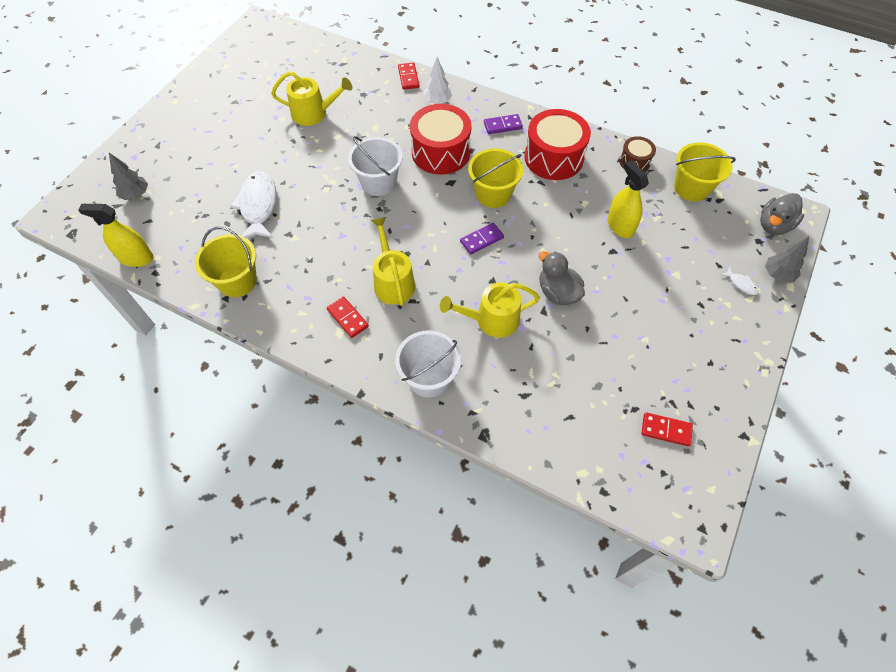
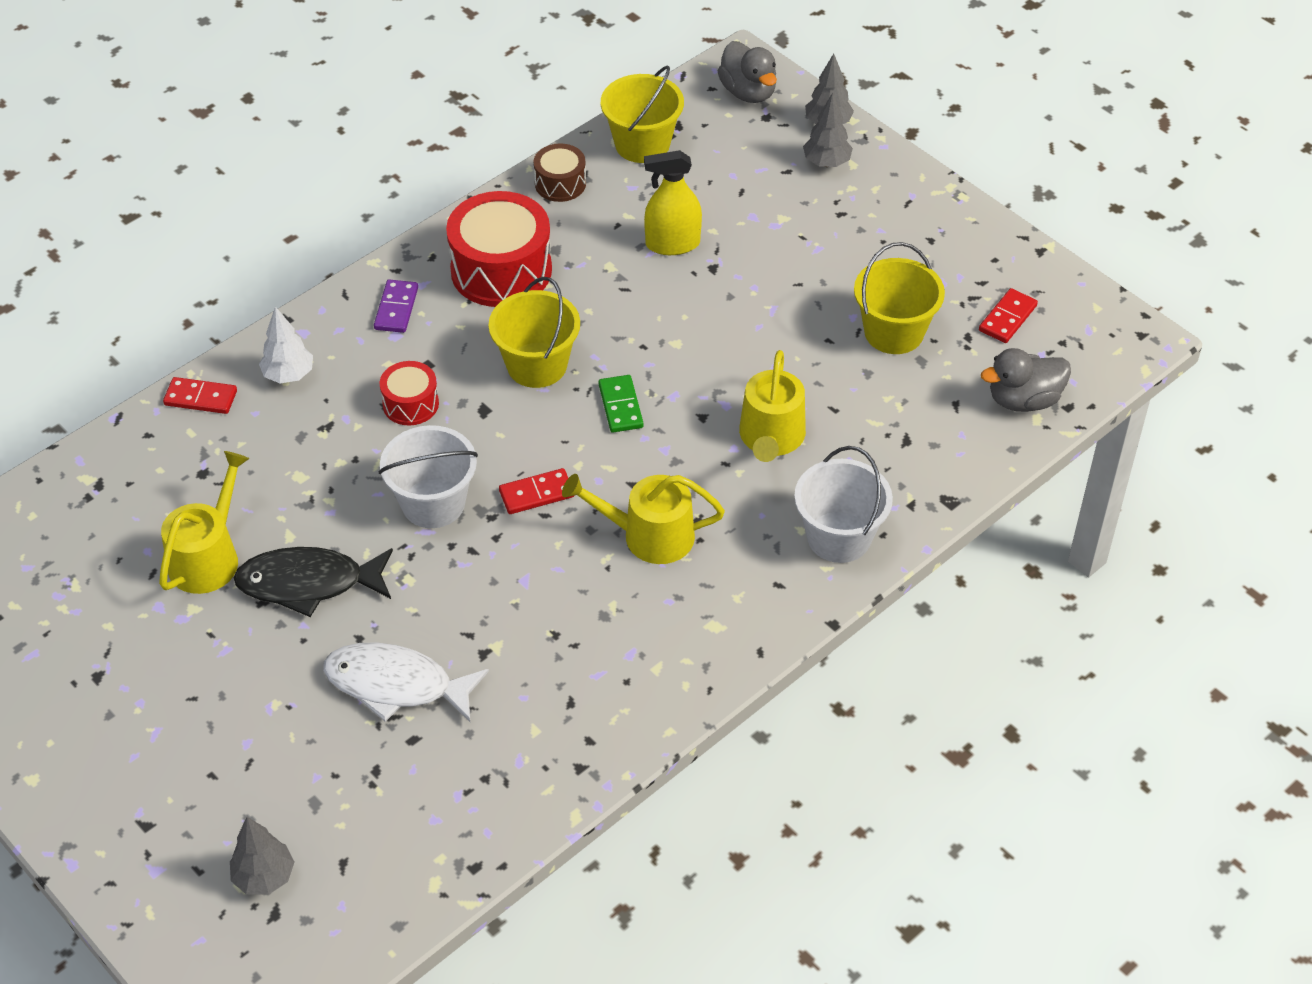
camera: 70 degrees left, 10 degrees down
yellow spray bottle [78,204,154,267] -> none
yellow bucket [195,227,257,297] -> yellow bucket moved to [854,242,945,354]
red domino [327,297,369,338] -> red domino moved to [499,468,574,514]
red drum [410,104,472,175] -> red drum [380,361,439,426], size x0.53
purple domino [460,223,504,254] -> green domino [599,375,643,433]
grey duck [539,251,585,305] -> grey duck moved to [981,348,1071,412]
white fish [721,266,759,295] -> grey tree [803,93,853,167]
none -> black fish [234,547,393,617]

